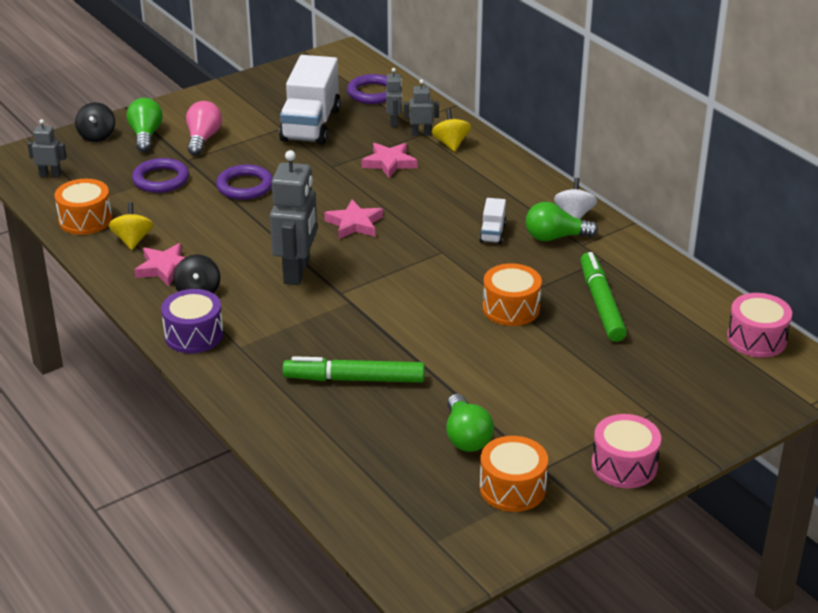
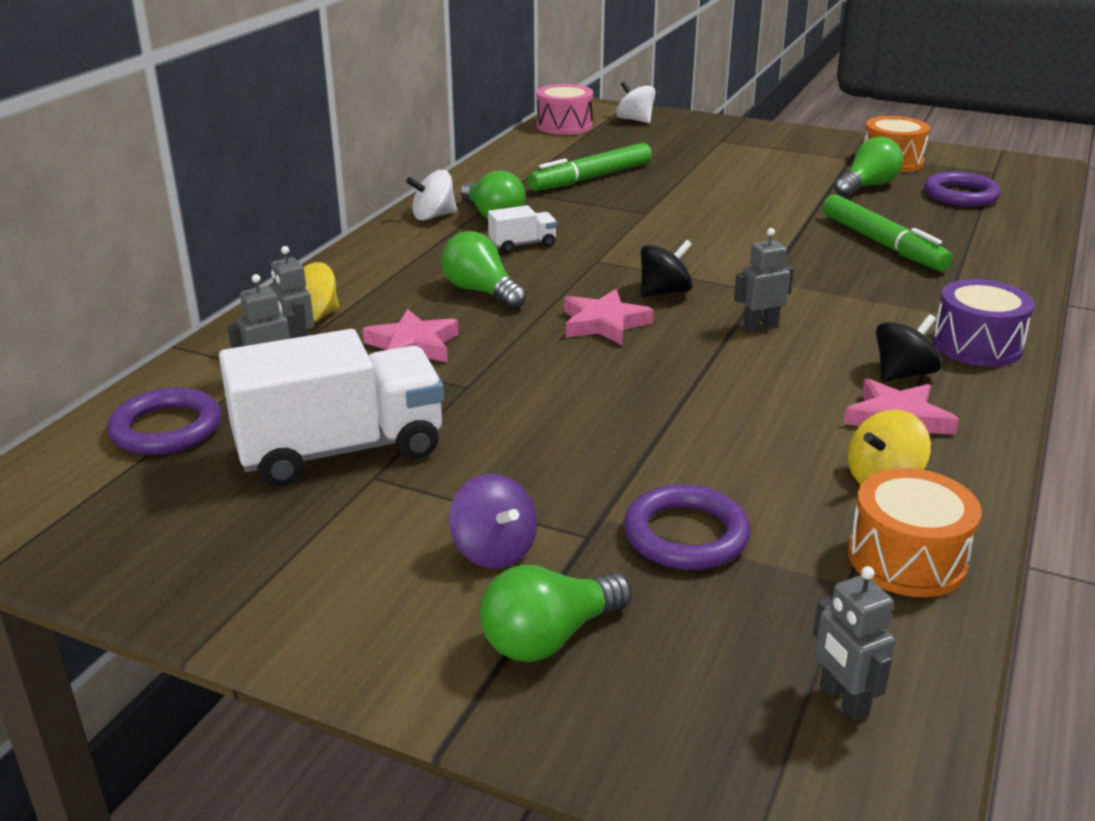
camera: 120 degrees left, 5 degrees down
black spinning top [75,102,115,142] -> black spinning top moved to [640,240,693,297]
pink light bulb [186,101,222,156] -> purple spinning top [449,474,537,569]
purple ring [216,164,273,200] -> purple ring moved to [924,172,1001,207]
grey robot [270,150,317,285] -> grey robot [734,228,794,332], size x0.50
orange drum [483,263,542,326] -> none
pink drum [592,414,661,488] -> none
none -> green light bulb [442,231,527,309]
none -> white spinning top [616,81,656,123]

